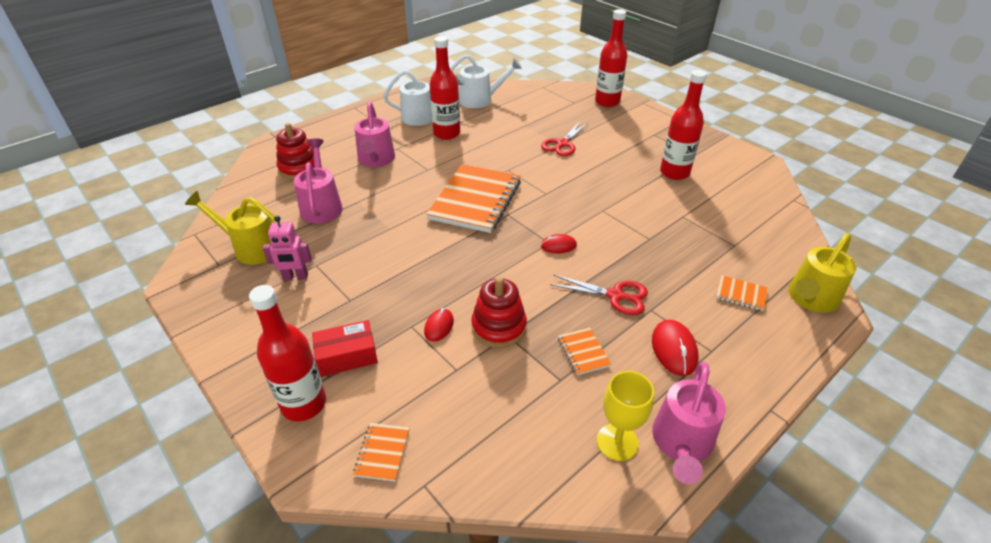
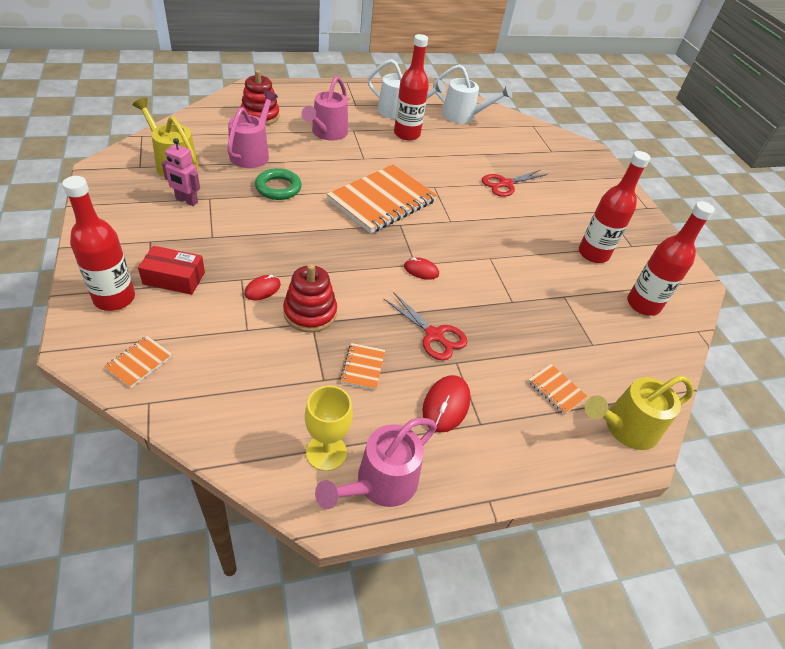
camera: 20 degrees right, 5 degrees up
red bottle [595,9,627,107] -> red bottle moved to [627,201,715,316]
none -> green ring [255,168,302,200]

